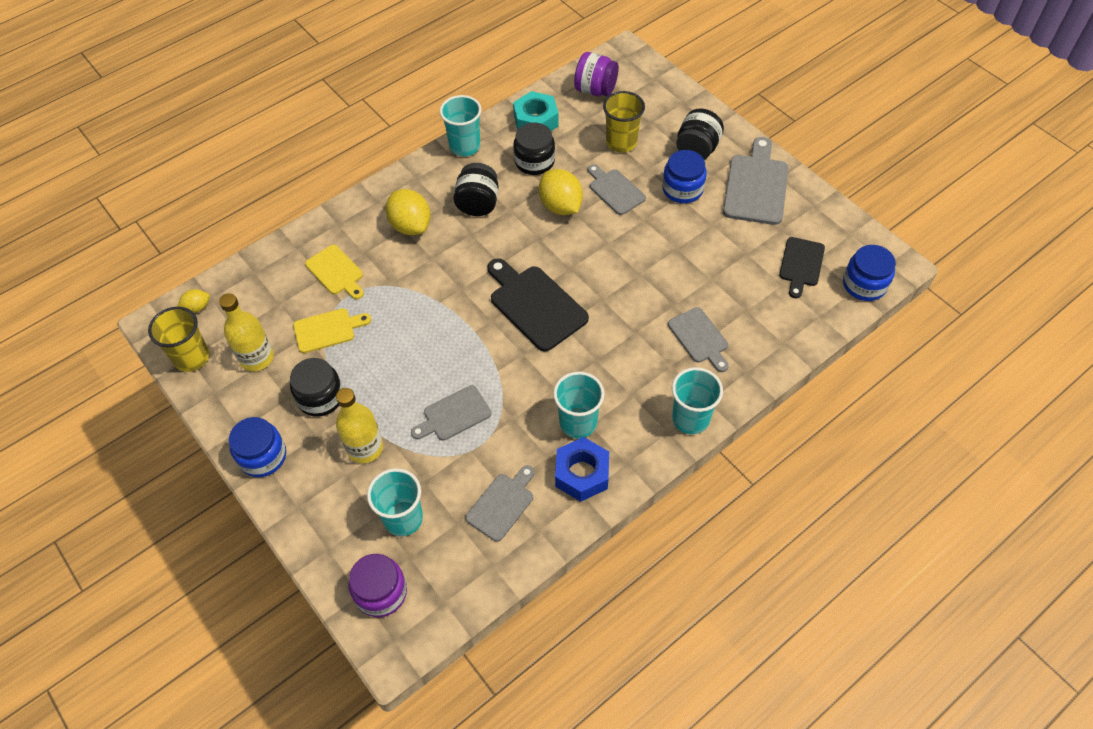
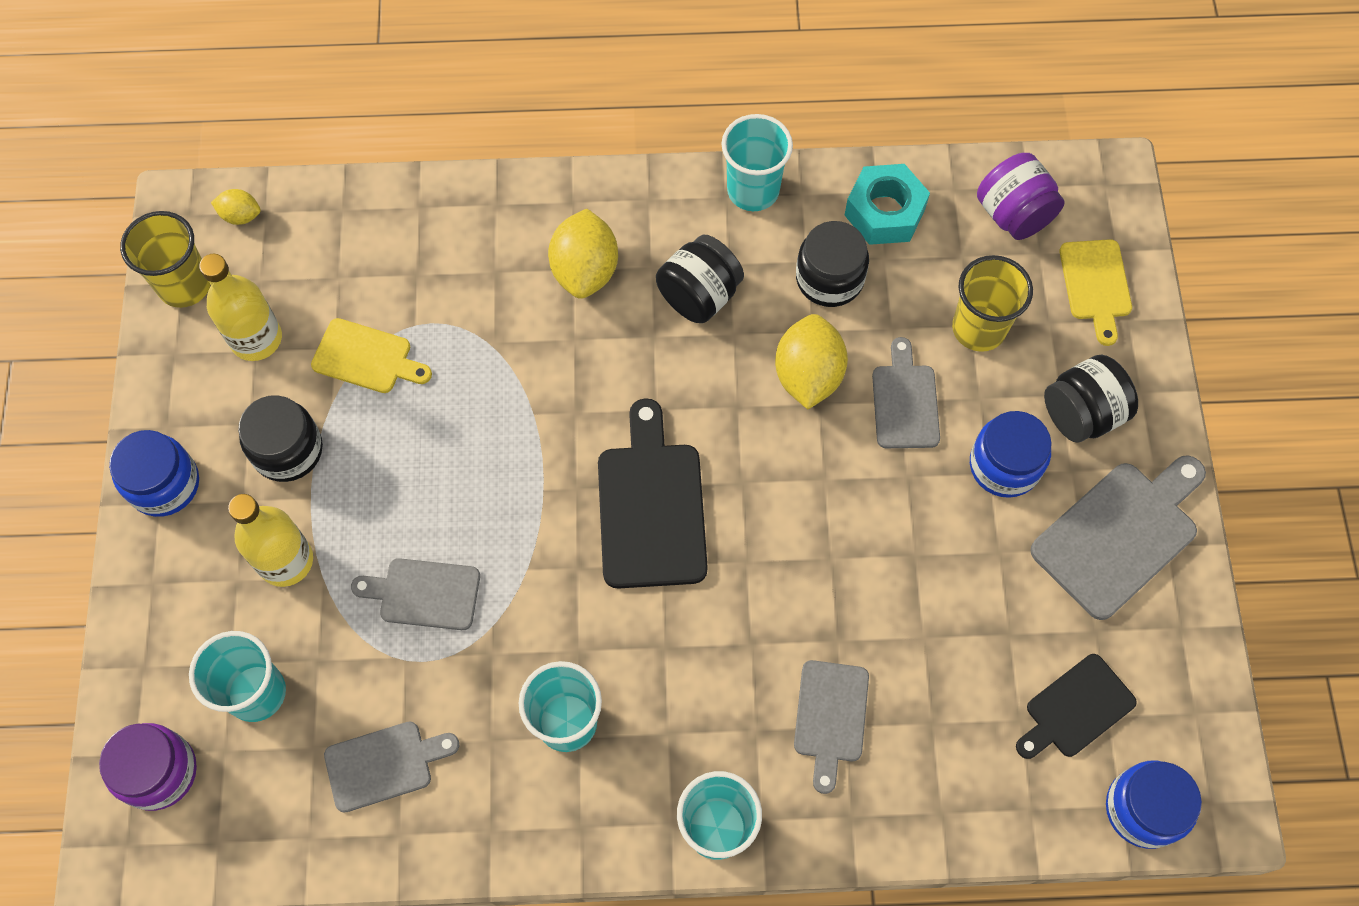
camera: 35 degrees right, 10 degrees up
yellow cutting board [305,245,364,300] -> yellow cutting board moved to [1059,239,1132,346]
blue nut [555,437,609,502] -> none

